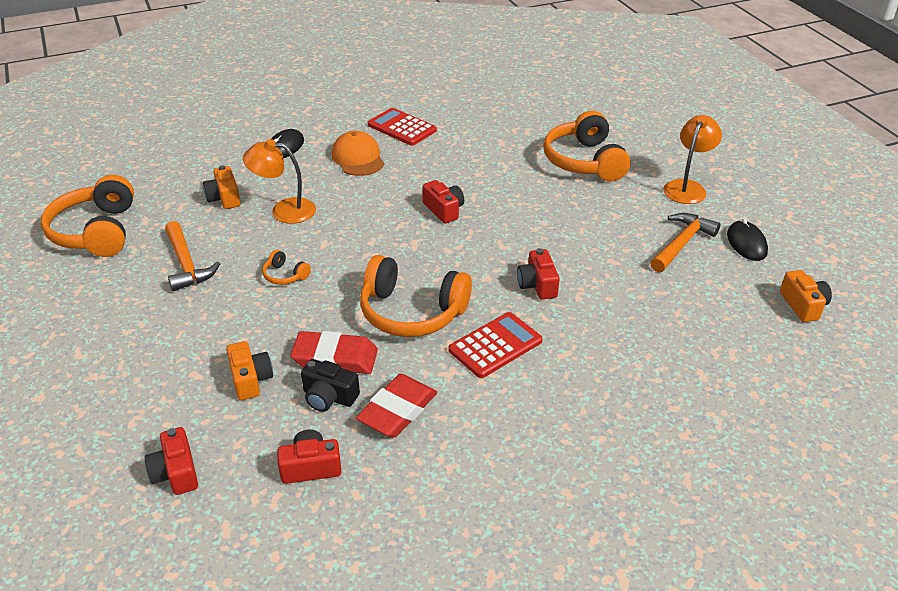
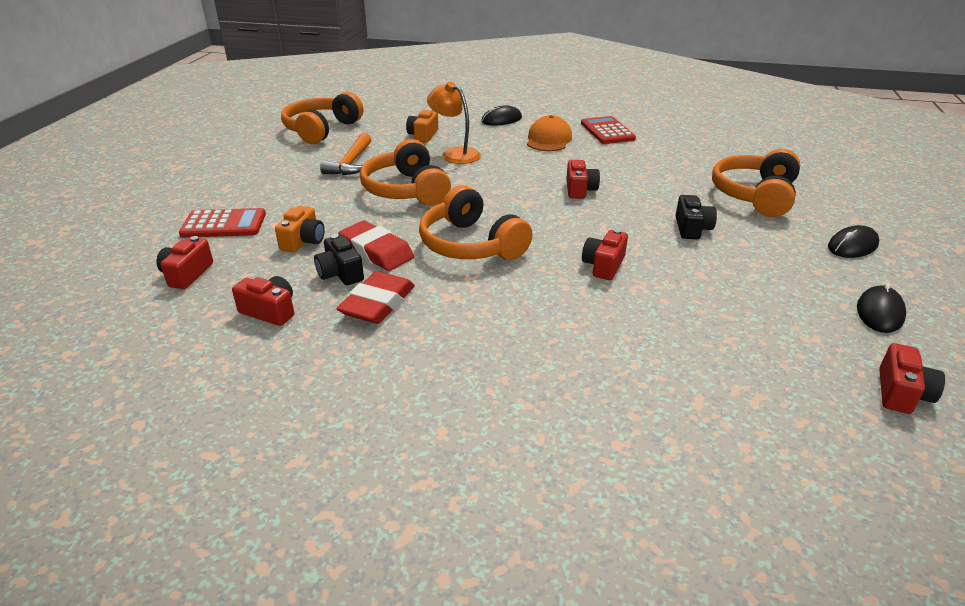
camera: 35 degrees right, 5 degrees down
orange headphones [262,250,311,285] -> orange headphones [360,139,451,206], size x2.28
red eraser [356,374,437,437] -> red eraser turned 45 degrees counterclockwise [336,271,415,324]
red calculator [449,312,542,378] -> red calculator moved to [179,208,266,238]
orange hammer [650,213,720,273] -> none
orange lamp [663,115,722,204] -> black mouse [828,225,879,258]
orange camera [780,270,832,322] -> red camera [879,343,945,414]
none -> black camera [675,195,717,239]

